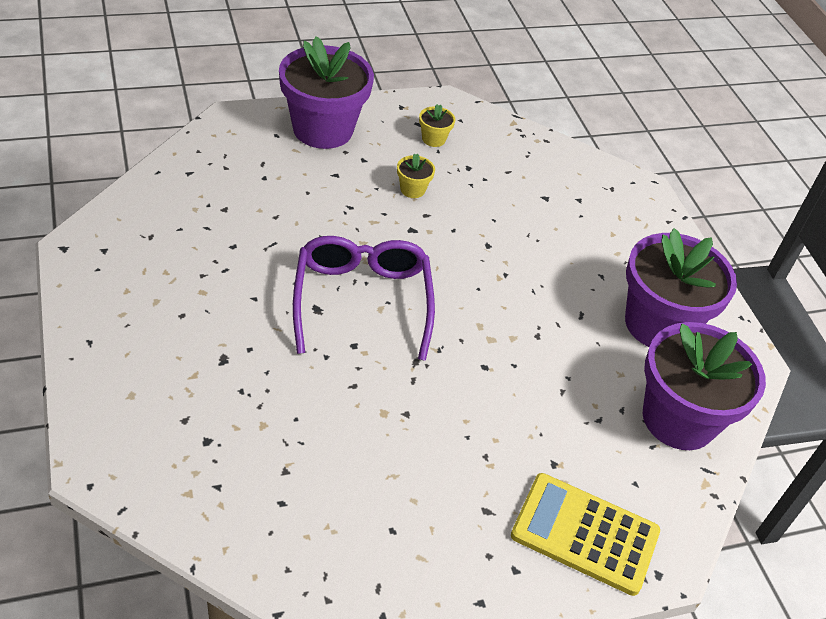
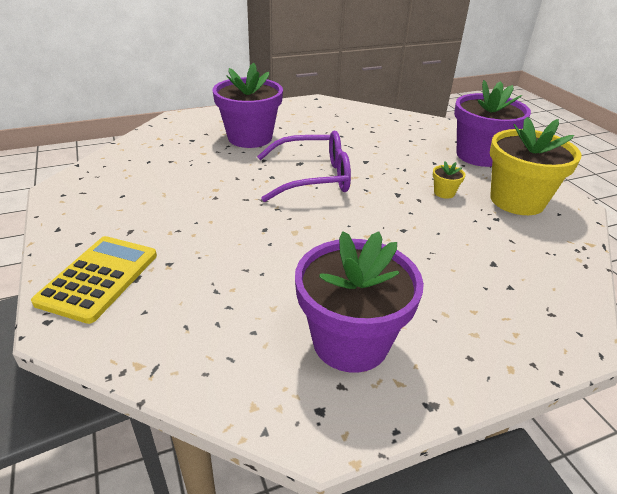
camera: 90 degrees right, 10 degrees down
yellow flower pot [419,104,456,147] -> yellow flower pot [490,117,582,215], size x2.50
purple flower pot [643,322,766,450] -> purple flower pot moved to [213,62,283,148]

